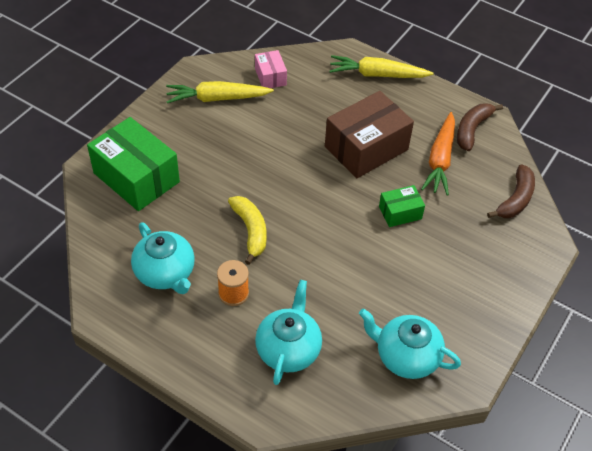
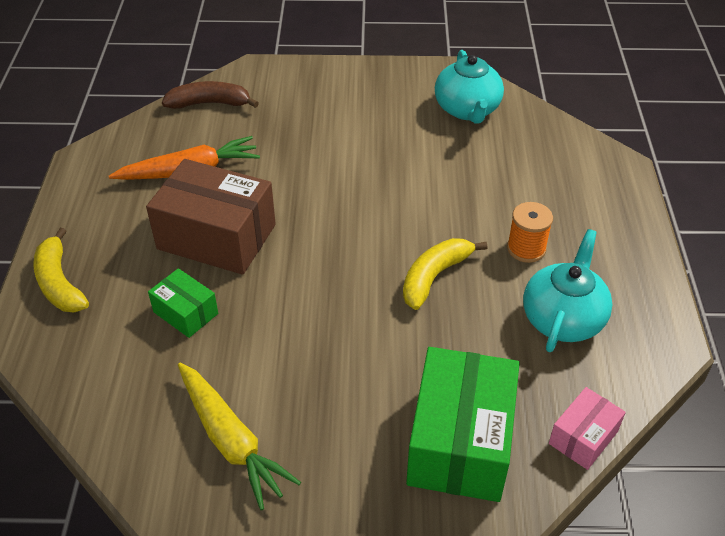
camera: 120 degrees left, 5 degrees down
pink box [255,50,287,88] -> pink box moved to [549,387,626,470]
turquoise teapot [255,280,322,385] -> none
yellow carrot [329,55,434,78] -> yellow banana [33,228,89,312]
green box [379,185,425,227] -> green box moved to [148,268,218,338]
brown banana [457,103,503,151] -> none

